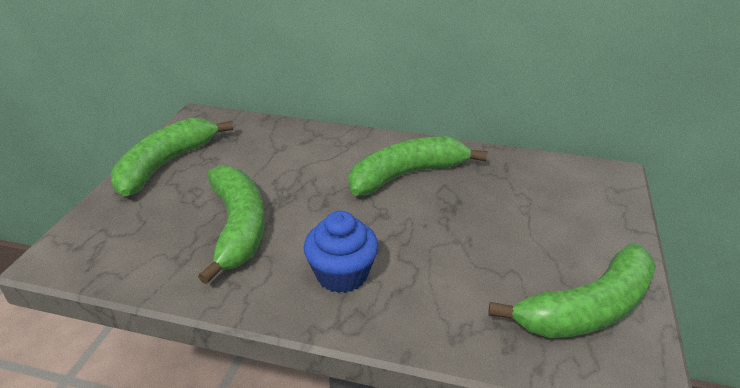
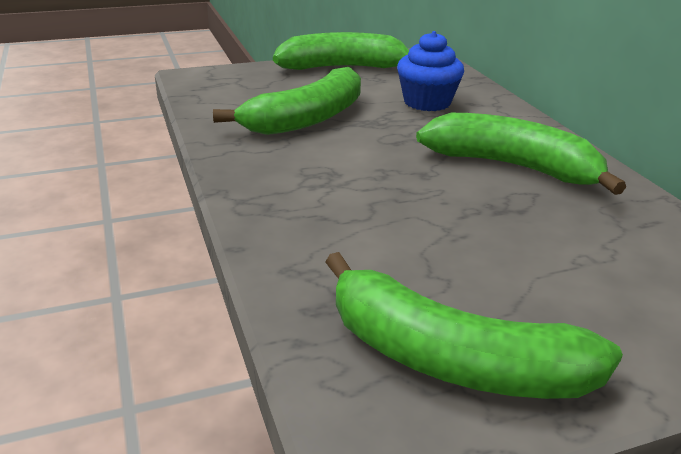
camera: 55 degrees right, 5 degrees down
blue cupcake [304,211,378,293] -> blue cupcake moved to [397,31,464,111]

